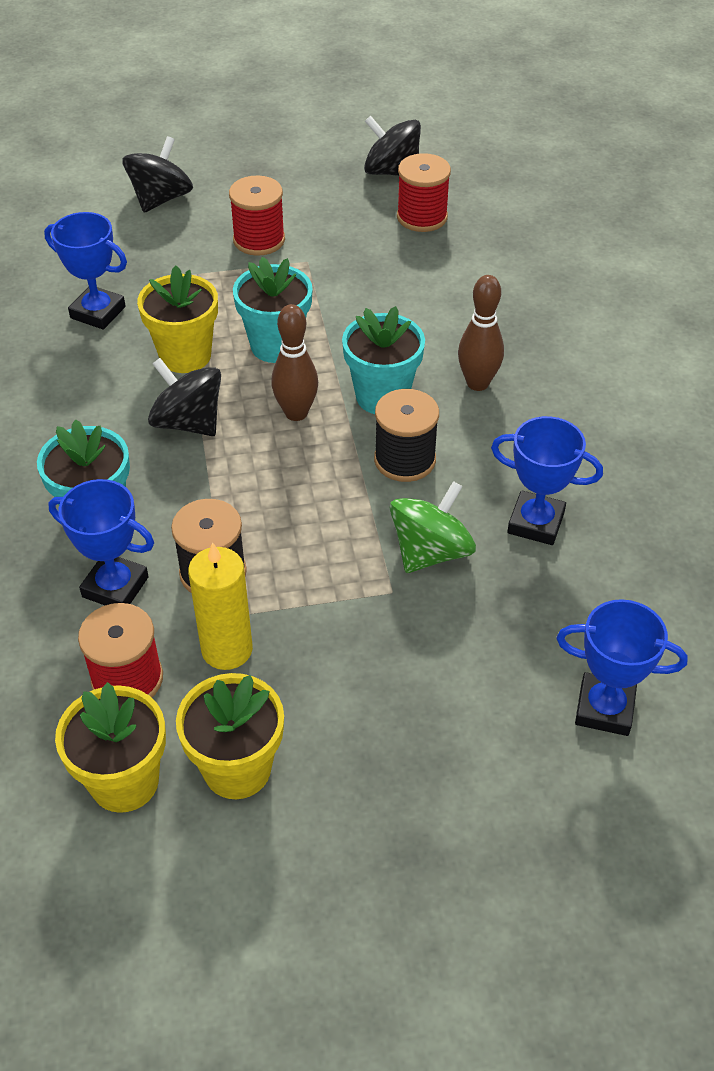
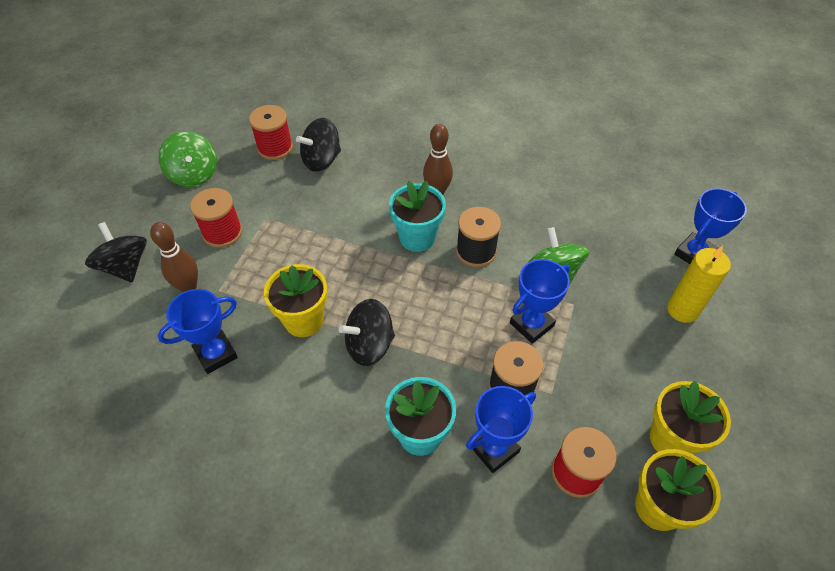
camera: 60 degrees left, 5 degrees up
yellow candle [188,542,253,670] -> yellow candle moved to [667,246,731,323]
turquoise flower pot [233,257,313,363] -> none
brown bowling pin [271,304,318,421] -> brown bowling pin moved to [150,222,198,292]
black spinning top [364,116,421,176] -> black spinning top moved to [296,118,341,172]
blue trophy [491,416,603,545] -> blue trophy moved to [510,259,570,344]
none -> green spinning top [158,131,217,187]

